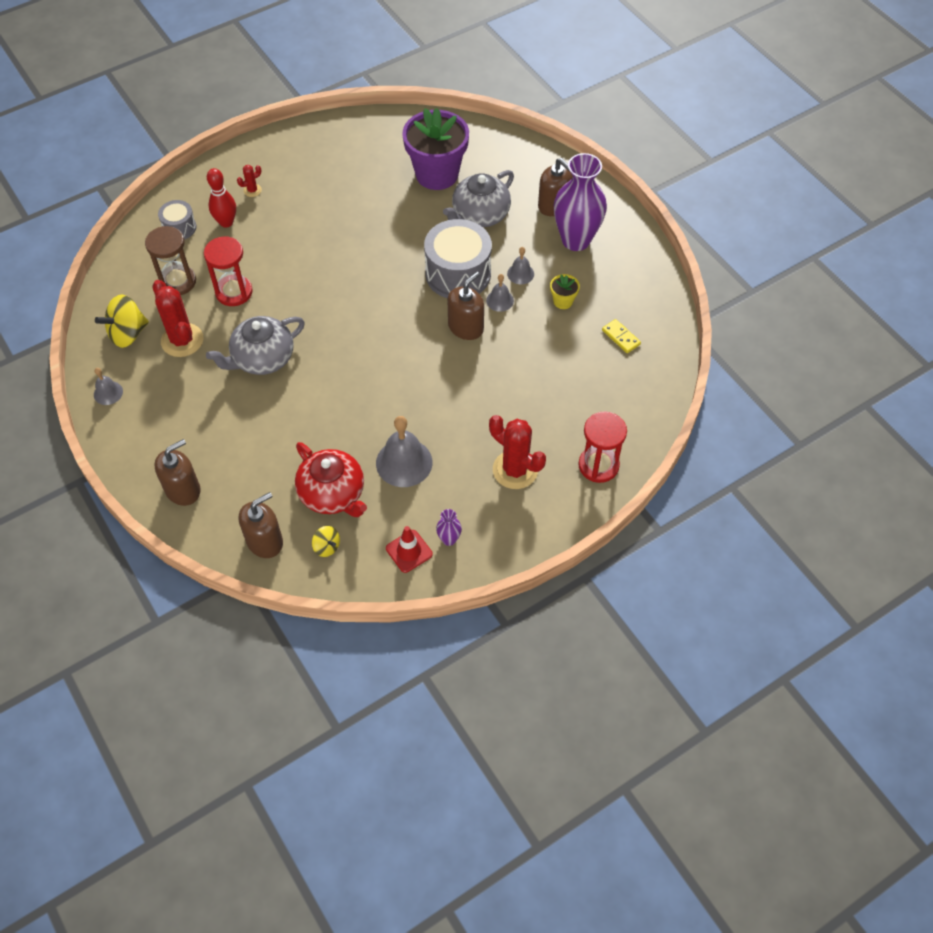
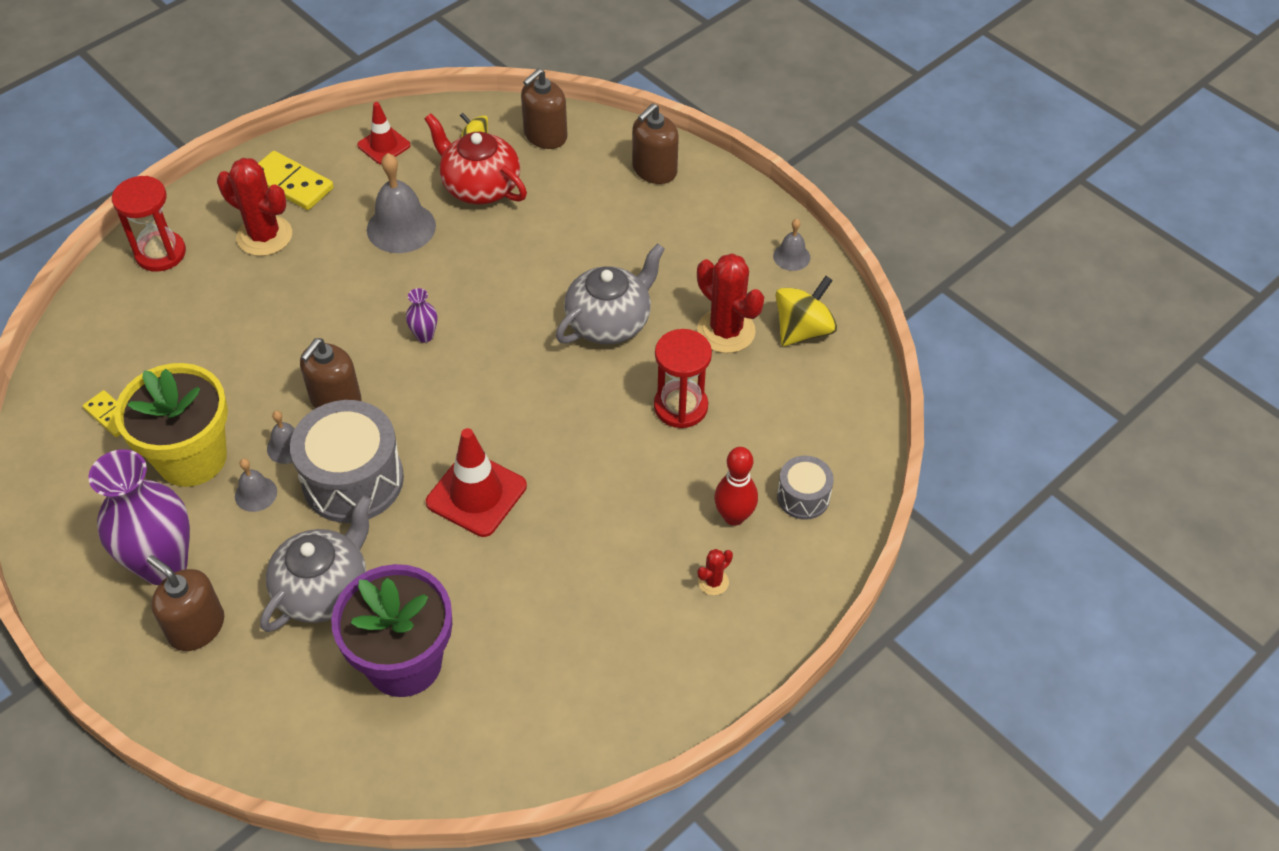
camera: 170 degrees right, 5 degrees down
brown hourglass [145,226,196,295] -> none
purple vase [436,509,462,546] -> purple vase moved to [406,288,437,343]
yellow flower pot [550,274,580,309] -> yellow flower pot [114,363,228,487], size x2.37
none -> yellow domino [258,151,334,210]
none -> red traffic cone [426,428,527,537]

